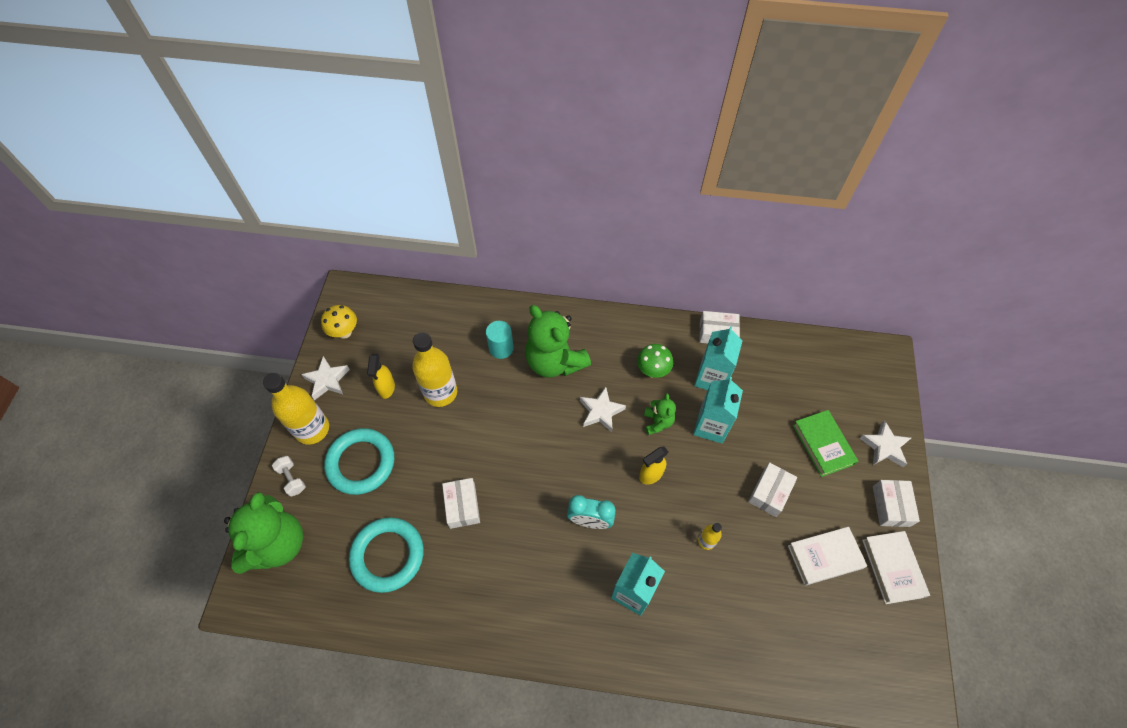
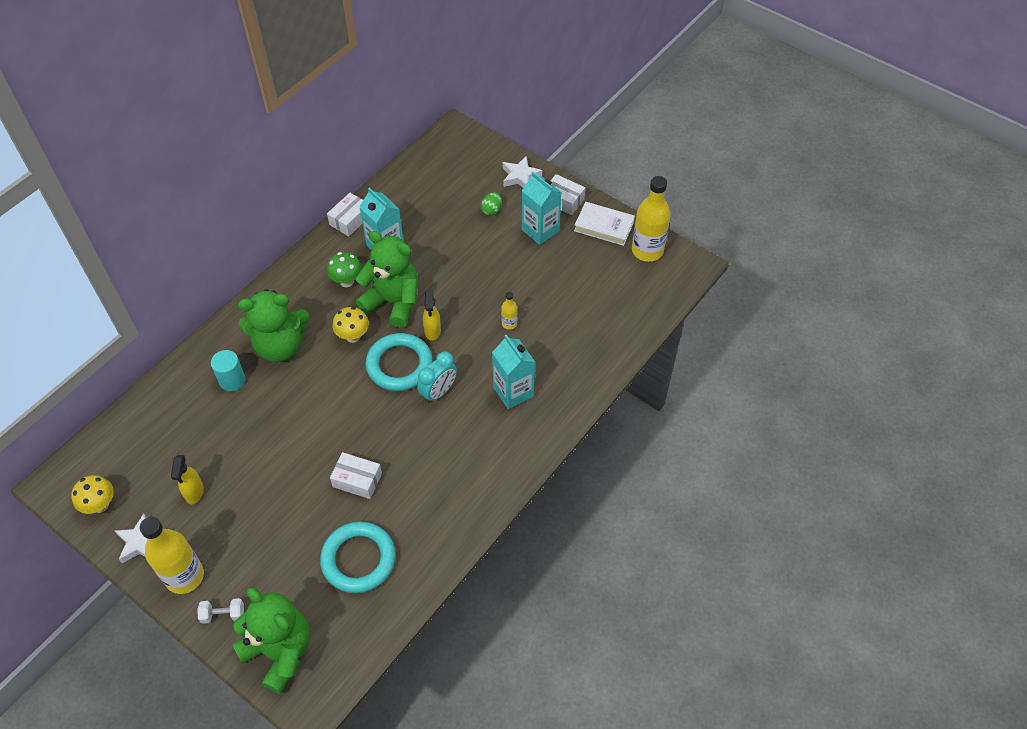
camera: 60 degrees left, 5 degrees down
turquoise ring [324,428,394,495] -> turquoise ring moved to [366,333,433,391]
yellow spray bottle [367,354,395,399] -> yellow spray bottle turned 60 degrees clockwise [171,455,204,504]
yellow bottle [412,332,457,407] -> yellow bottle moved to [632,176,671,262]
white star [580,387,626,432] -> yellow mushroom [332,307,369,343]
green teddy bear [644,393,676,435] -> green teddy bear [355,231,418,328], size x2.06
turquoise carton [693,377,743,443] -> turquoise carton moved to [522,172,562,245]
white box [748,463,797,517] -> none
white book [788,527,867,586] -> none
green book [793,410,858,477] -> green egg [481,192,502,216]

